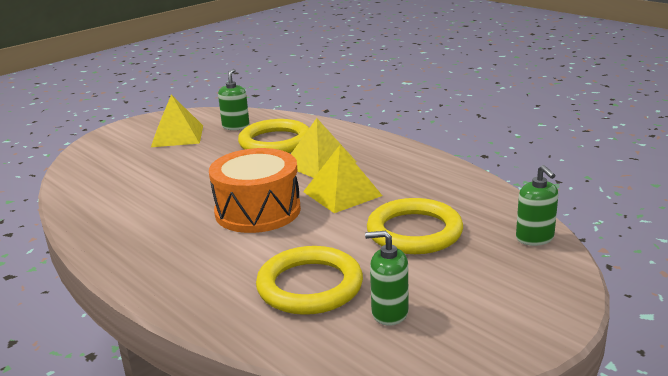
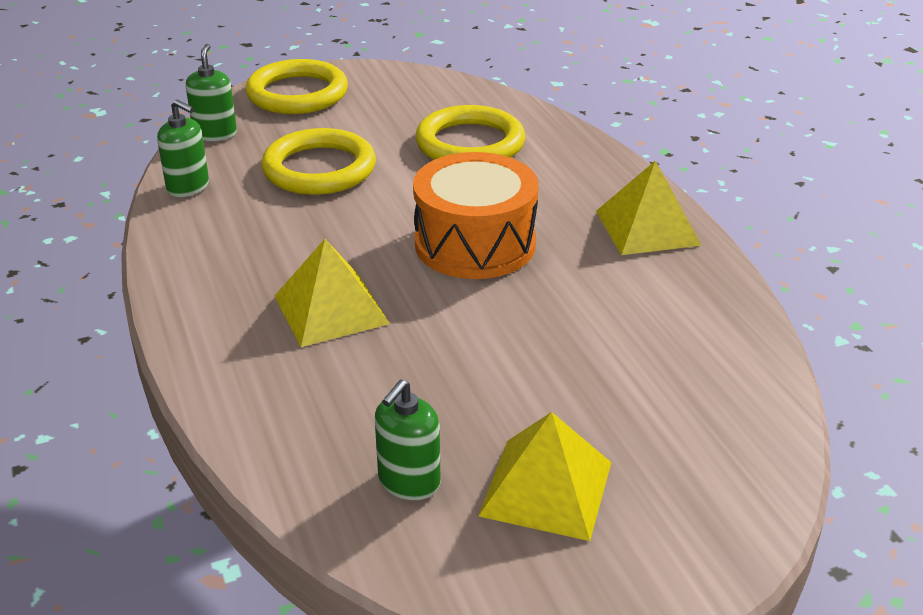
camera: 160 degrees left, 10 degrees up
yellow ring [238,119,309,153] -> yellow ring moved to [245,59,348,114]
yellow pyramid [303,145,383,213] -> yellow pyramid moved to [596,160,702,255]
green soap dispenser [365,231,409,326] -> green soap dispenser moved to [157,99,209,197]

